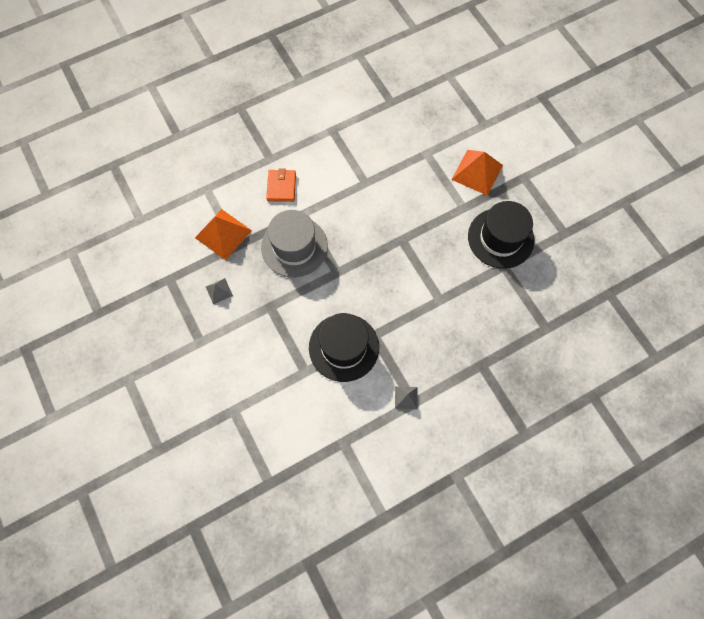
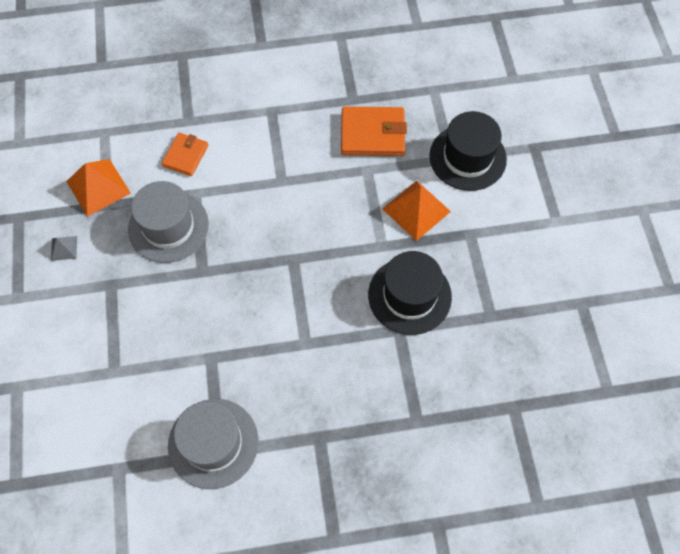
camera: 20 degrees right, 5 degrees down
black hat [309,313,379,382] -> black hat moved to [429,111,507,191]
grey pyramid [395,386,418,409] -> grey hat [168,399,259,489]
none -> orange wallet [341,106,407,156]

